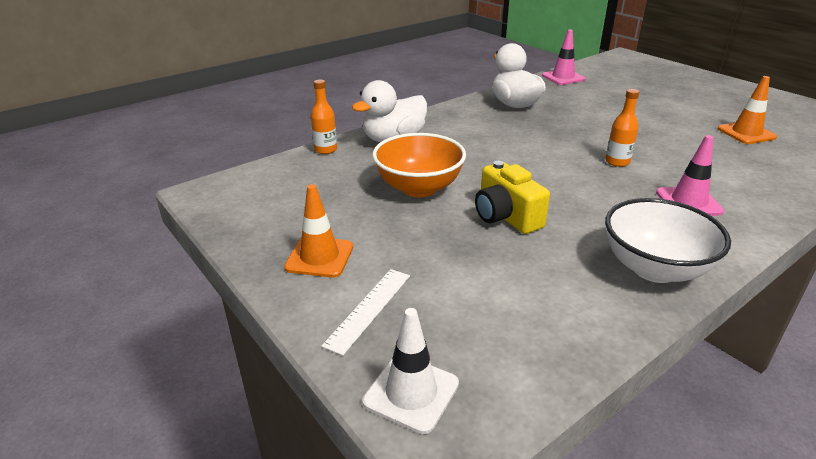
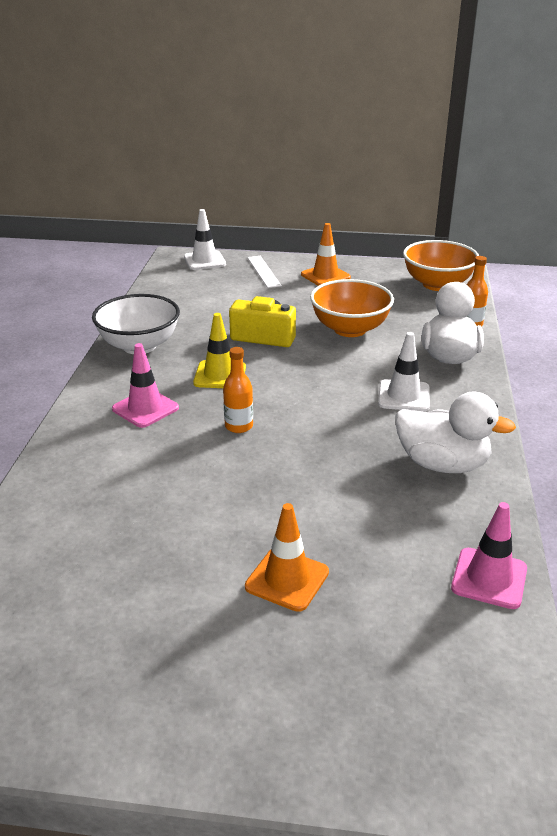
camera: 135 degrees right, 0 degrees up
orange traffic cone [717,76,777,144] -> orange traffic cone moved to [245,503,329,612]
none -> yellow traffic cone [193,313,246,388]
none -> white traffic cone [378,332,430,411]
none -> orange bowl [403,240,479,291]

